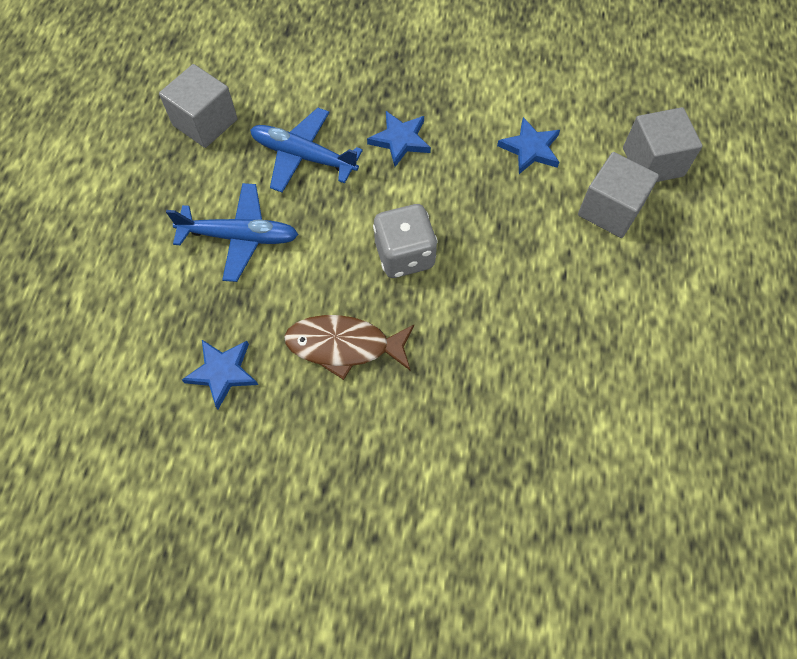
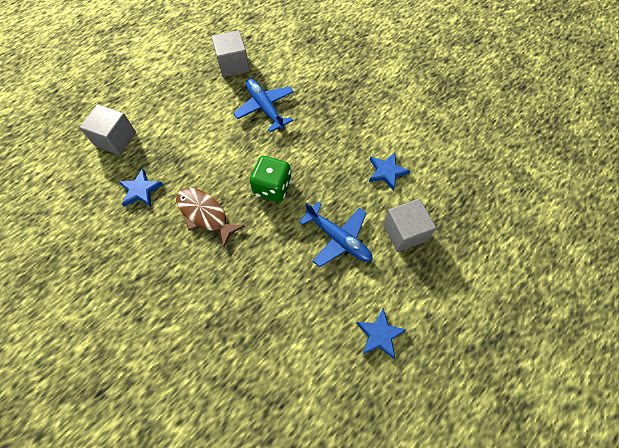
camera: 35 degrees right, 0 degrees up
blue plane [166,183,299,282] -> blue plane moved to [299,202,372,267]
blue star [367,111,431,167] -> blue star moved to [356,308,407,359]
grey dice [373,204,438,278] -> green dice [250,156,292,202]
grey cube [623,107,702,182] -> grey cube moved to [79,104,136,155]

